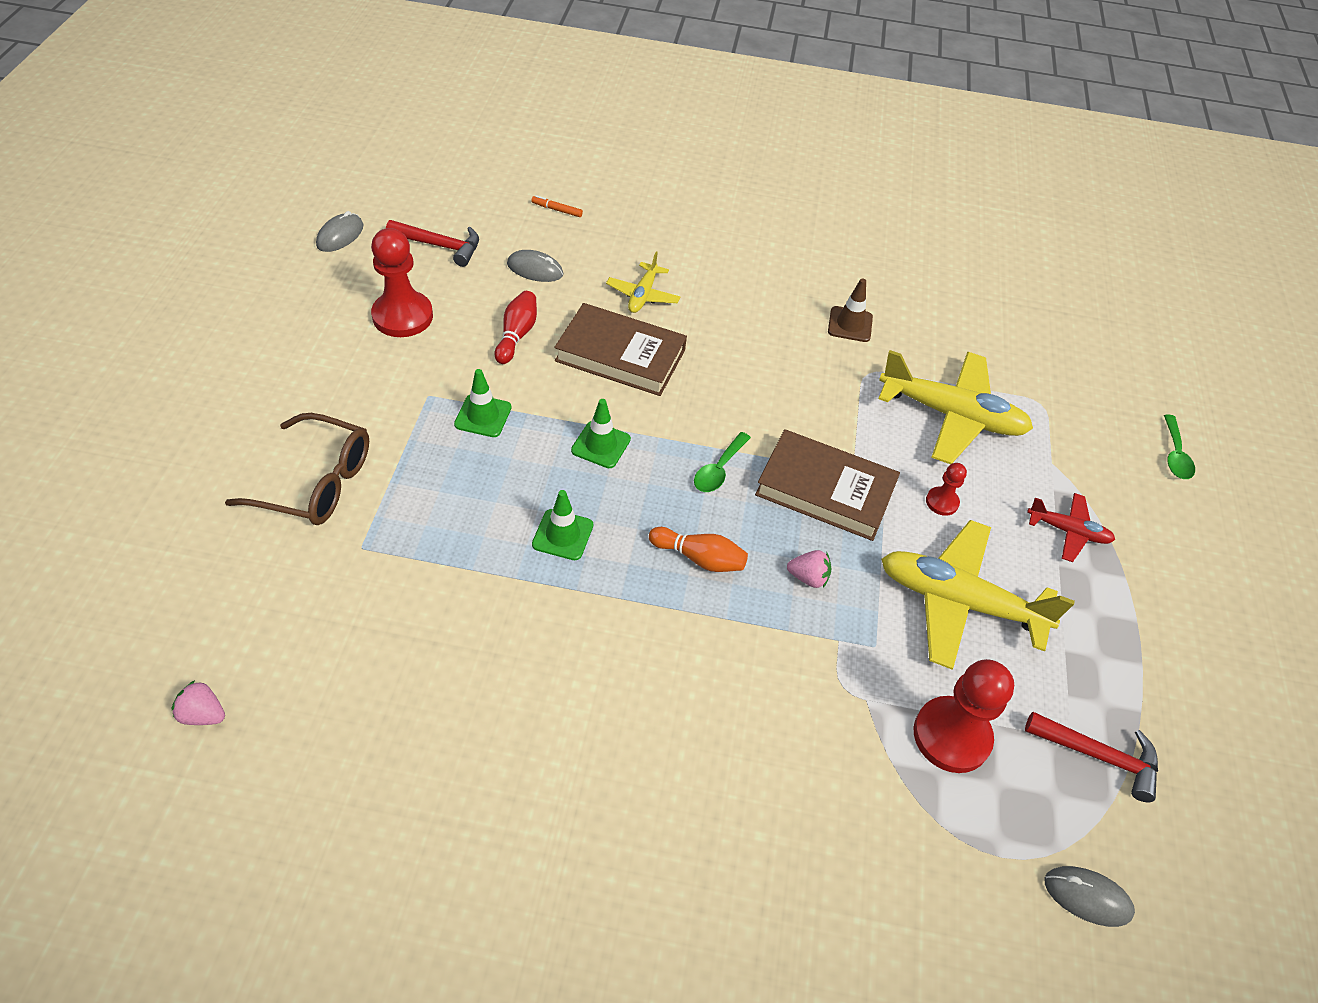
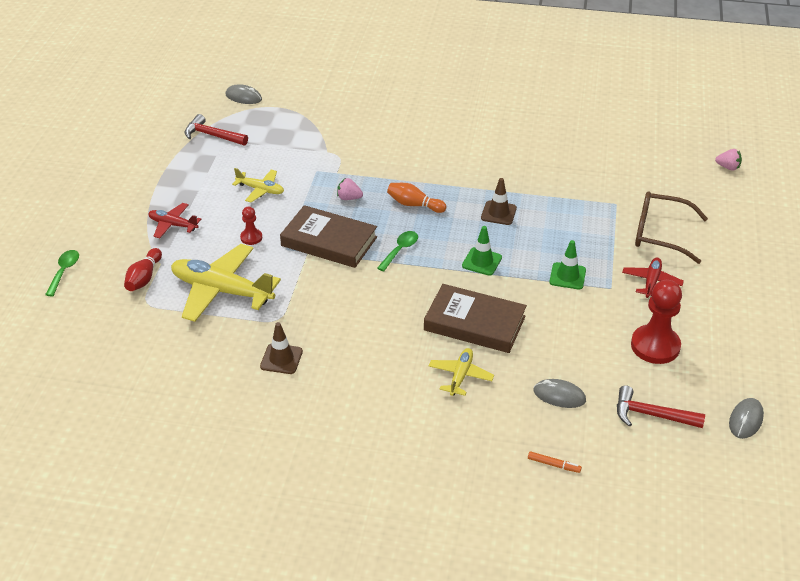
camera: 175 degrees left, 10 degrees down
pink strawberry [172,681,225,725] -> pink strawberry moved to [715,149,742,171]
red bowling pin [494,291,537,364] -> red bowling pin moved to [124,248,162,291]
green traffic cone [532,490,593,560] -> brown traffic cone [481,178,517,225]
yellow plane [881,520,1075,670] -> yellow plane [232,168,284,203], size x0.52
red pawn [914,659,1014,773] -> none
none -> red plane [622,258,684,298]

